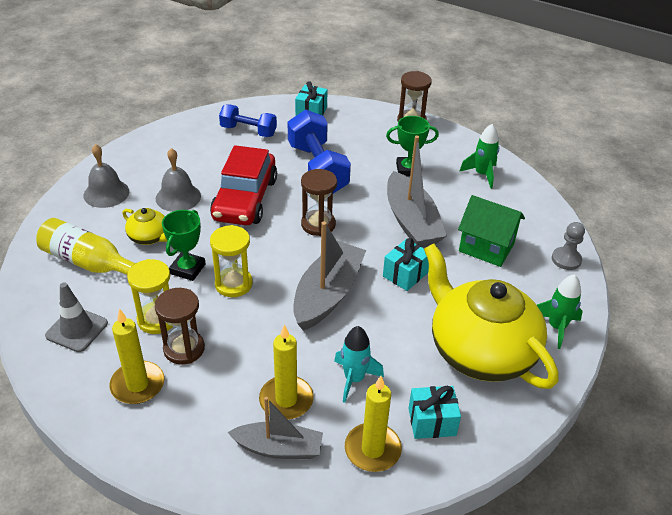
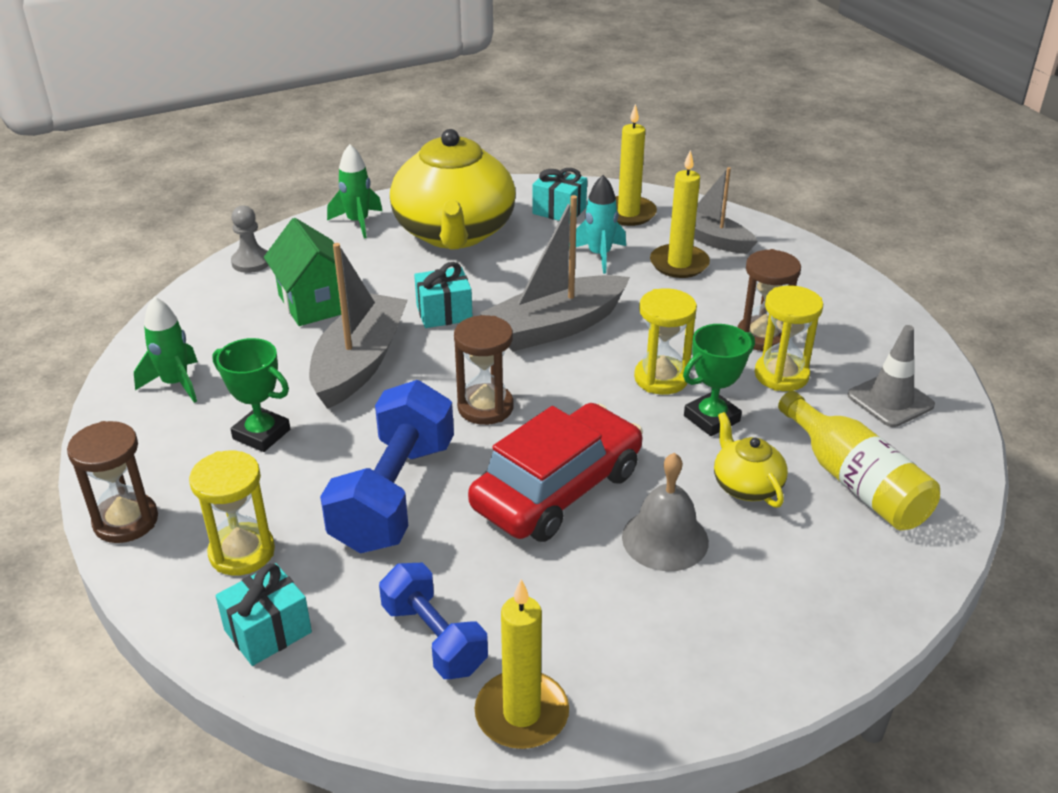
camera: 145 degrees left, 5 degrees down
grey bell [83,144,129,208] -> none
yellow candle [109,309,164,404] -> yellow candle moved to [475,579,569,749]
none -> yellow hourglass [189,450,275,576]

